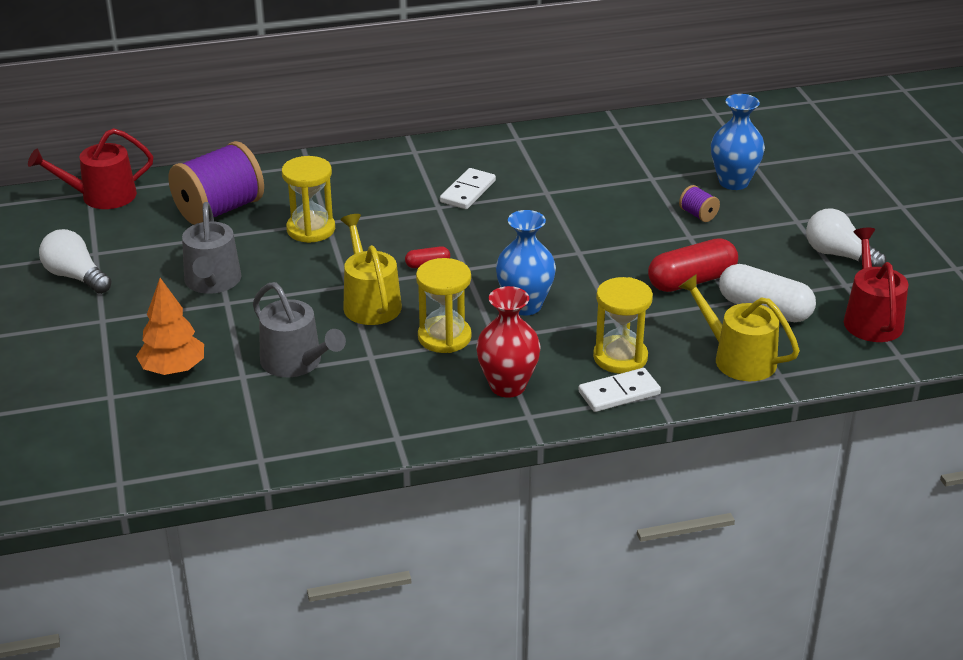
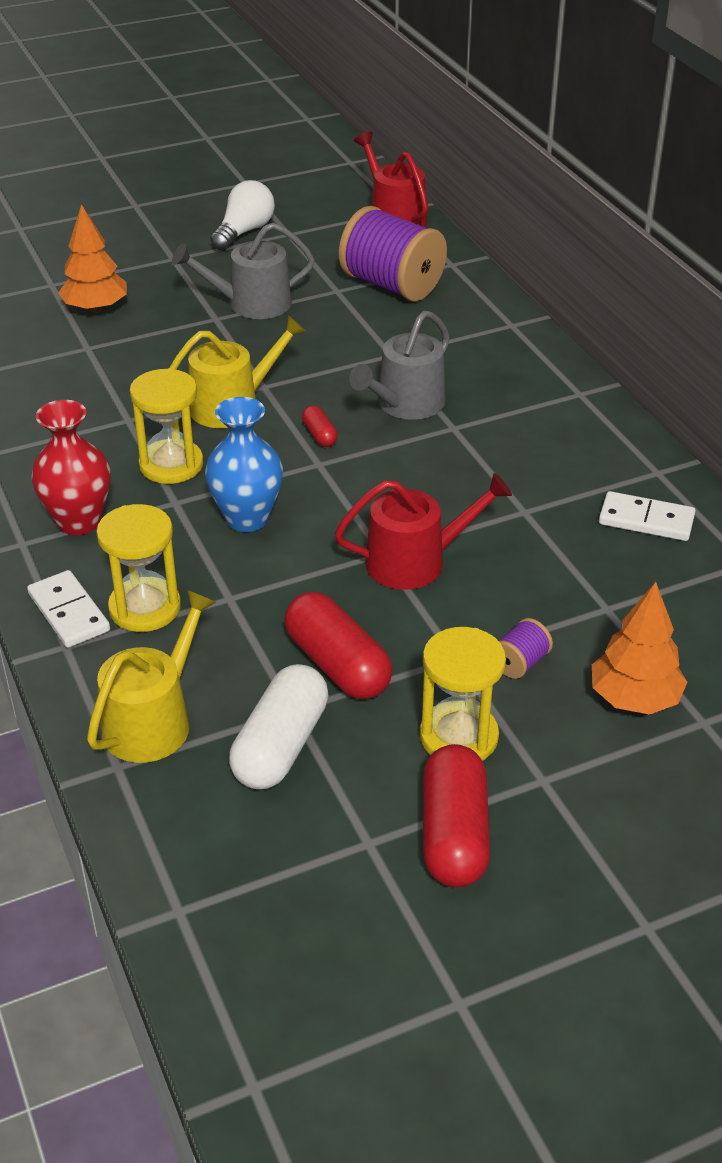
camera: 80 degrees right, 5 degrees up
grey watering can [253,282,346,377] -> grey watering can moved to [349,311,450,420]
yellow hourglass [282,156,335,243] -> yellow hourglass moved to [420,627,506,761]
white domino [440,168,496,209] -> white domino moved to [599,491,695,541]
blue vase [711,94,765,190] -> orange tree [592,582,687,715]
white light bulb [806,208,886,267] -> red capsule [423,744,490,888]
red watering can [844,228,909,342] -> red watering can moved to [335,473,512,590]

